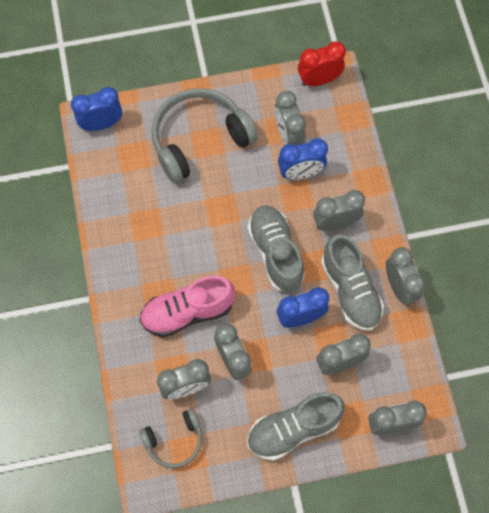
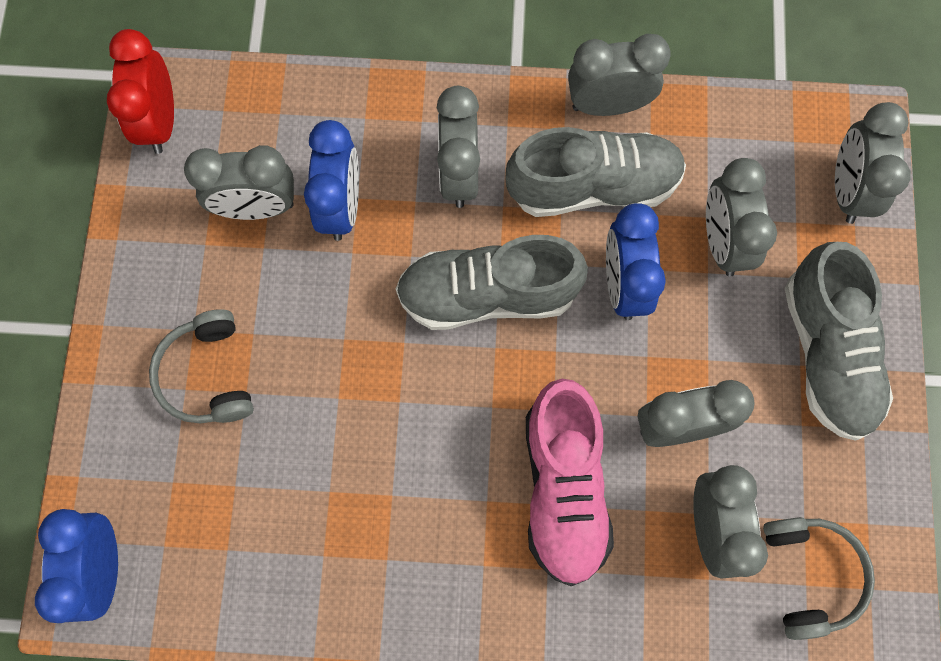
camera: 75 degrees left, 5 degrees up
grey headphones [152,88,258,183] -> grey headphones [149,309,254,423], size x0.54

